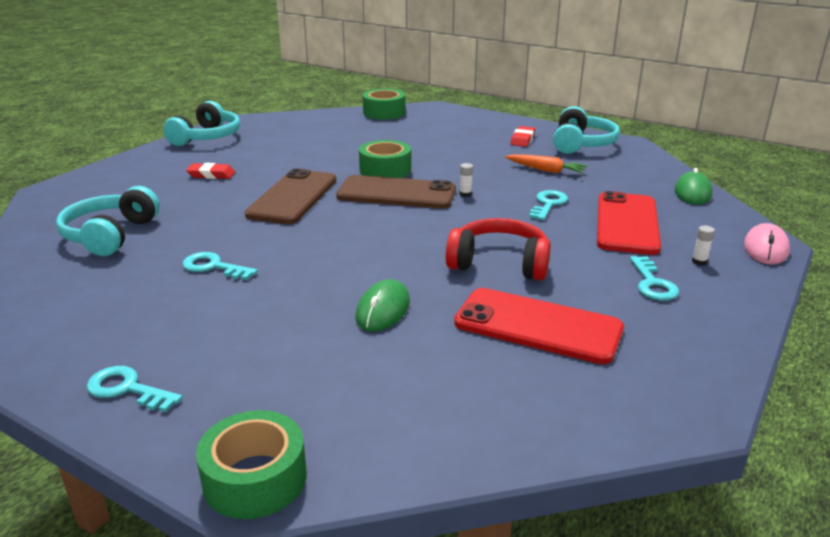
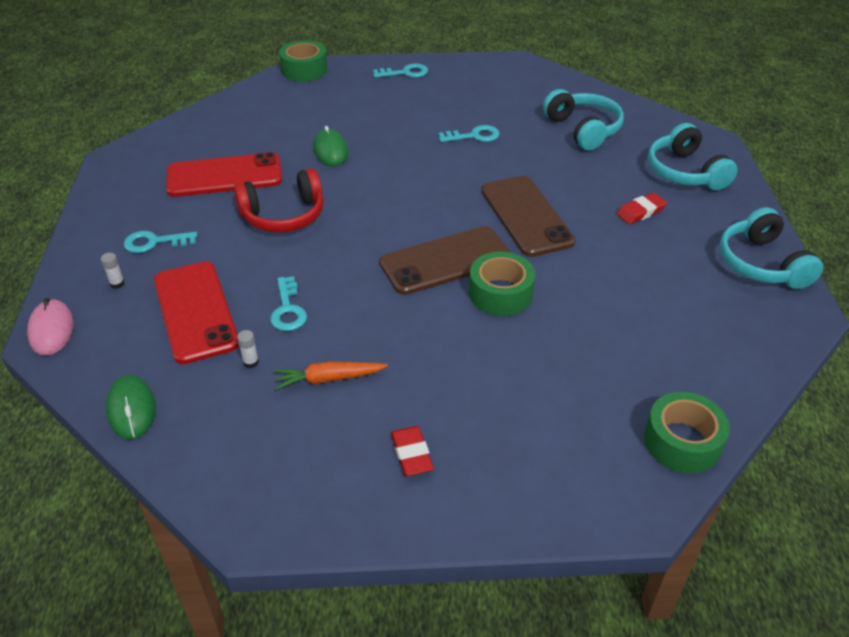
camera: 145 degrees right, 15 degrees up
white glue stick [459,163,473,197] -> white glue stick moved to [237,330,259,368]
turquoise headphones [553,106,620,154] -> turquoise headphones moved to [648,123,738,190]
turquoise key [630,256,679,300] -> turquoise key turned 60 degrees counterclockwise [124,231,197,253]

